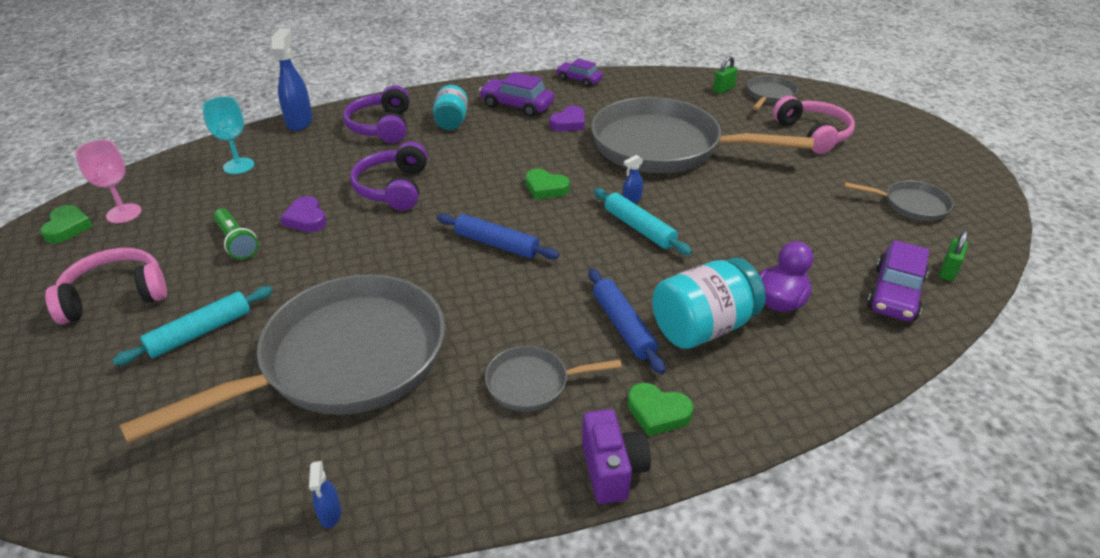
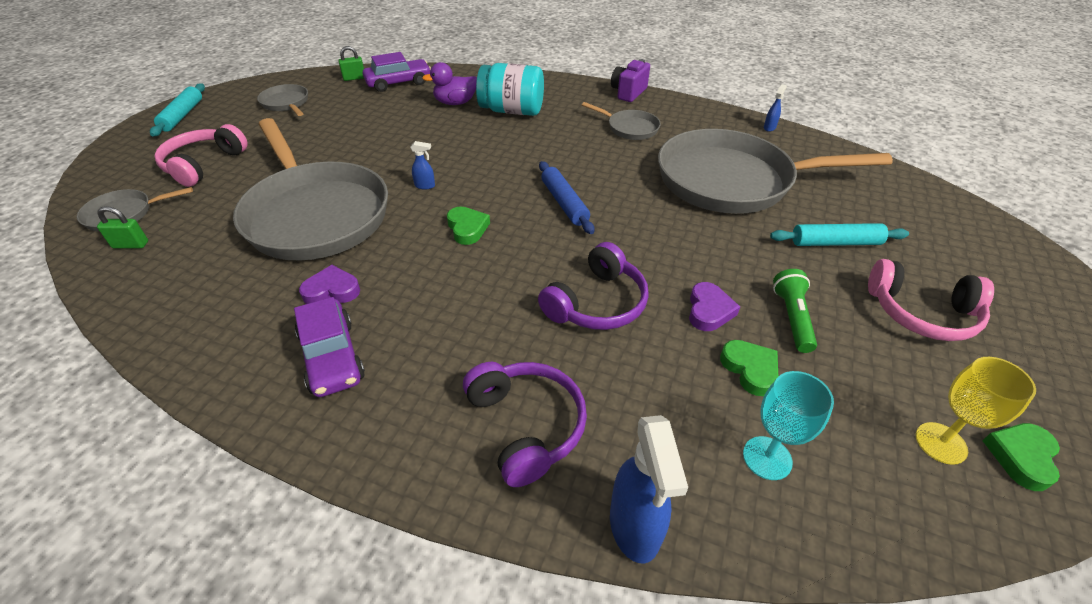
camera: 140 degrees left, 5 degrees up
pink goblet [75,140,141,223] -> yellow goblet [916,357,1036,465]
blue spray bottle [271,28,313,131] -> blue spray bottle turned 45 degrees counterclockwise [610,415,688,564]
purple headphones [343,85,410,143] -> purple headphones turned 60 degrees counterclockwise [463,362,587,487]
turquoise jar [433,85,468,130] -> none
purple car [556,59,603,87] -> none
blue rolling pin [589,269,665,374] -> none
turquoise rolling pin [594,188,692,255] -> turquoise rolling pin moved to [150,83,205,136]
green heart [627,383,693,436] -> green heart moved to [720,340,778,396]

